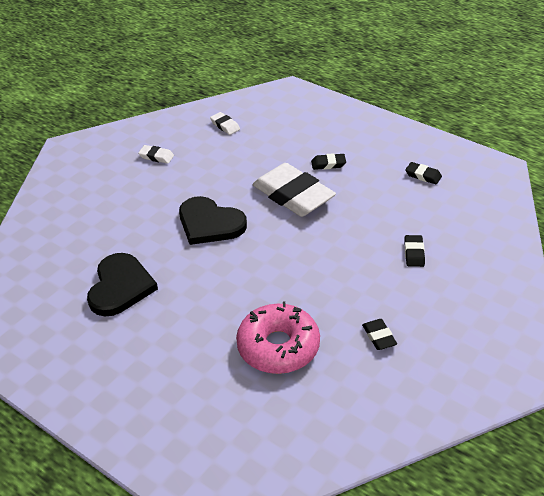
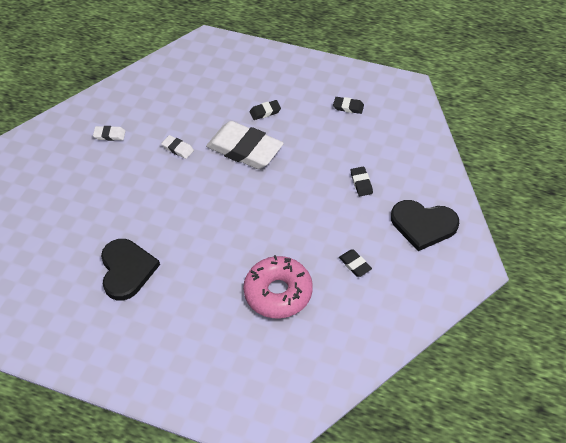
camera: 15 degrees left, 10 degrees up
black heart [179,196,247,245] -> black heart moved to [391,200,459,251]
white eraser [210,112,240,135] -> white eraser moved to [161,135,194,159]

